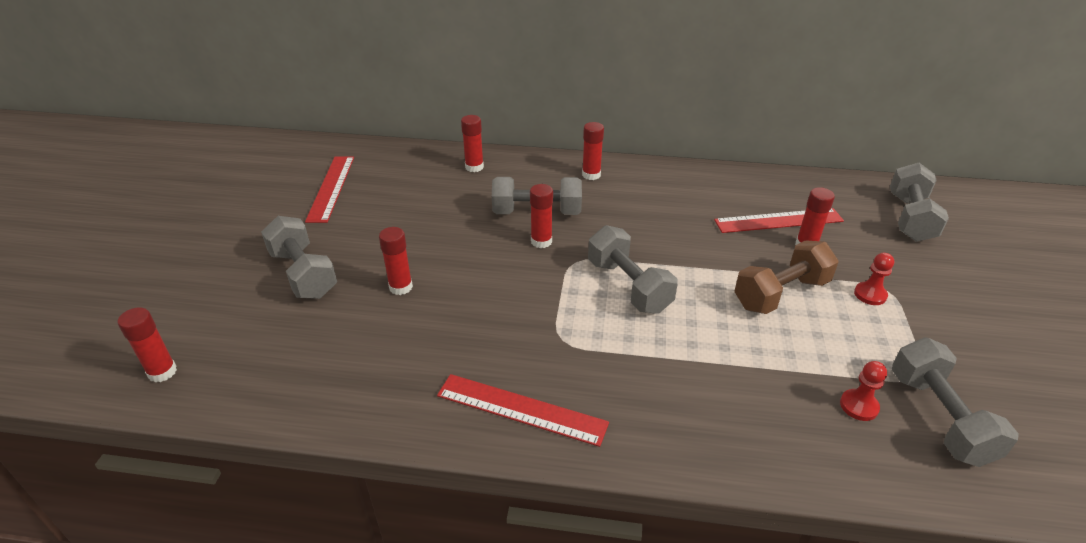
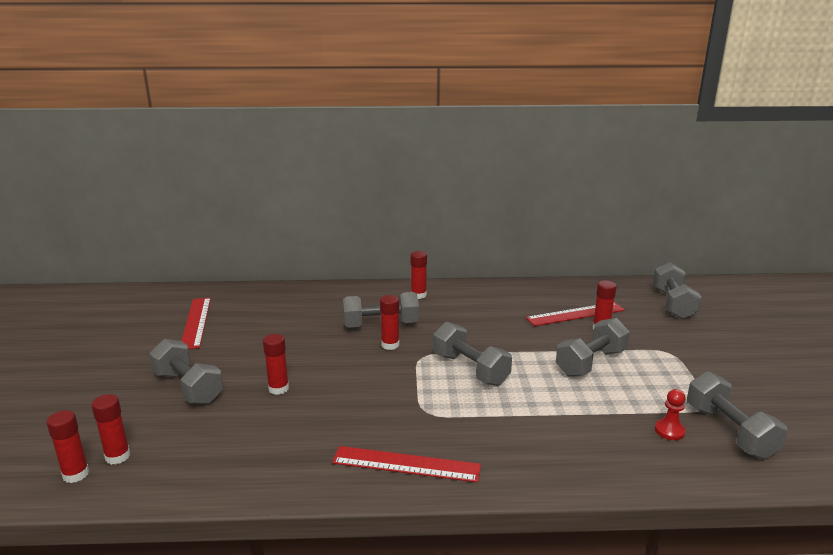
camera: 10 degrees left, 15 degrees down
red glue stick [461,115,484,172] -> red glue stick moved to [91,394,130,465]
brown dumbbell [734,240,839,314] -> grey dumbbell [556,318,630,377]
red pawn [854,253,894,305] -> none

